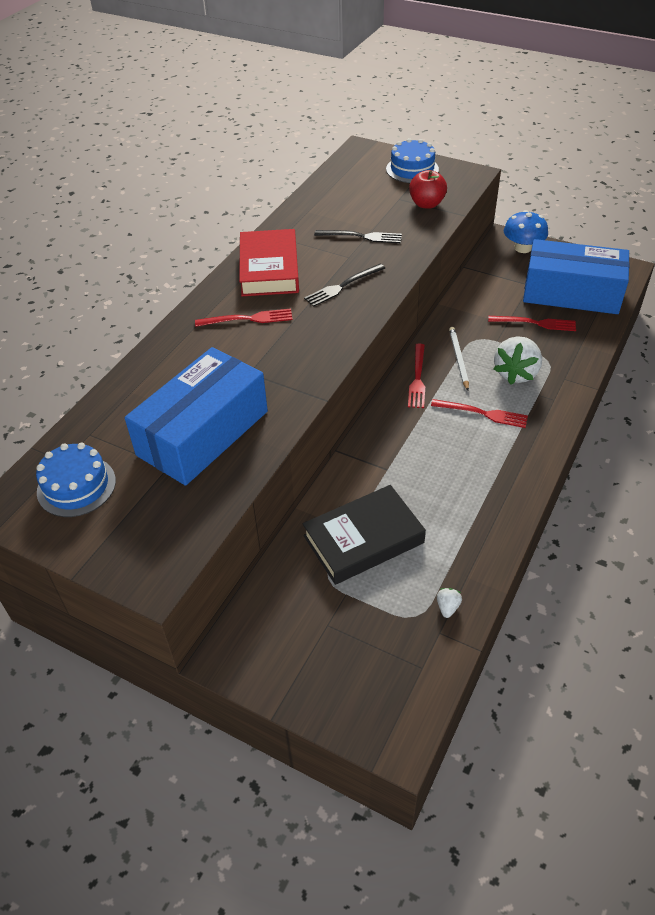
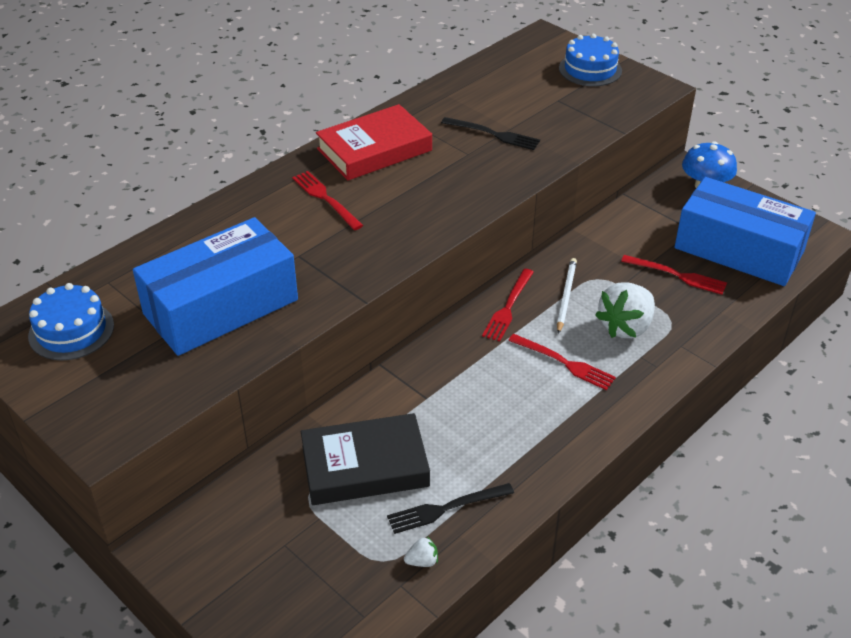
camera: 15 degrees right, 5 degrees down
red fork [195,308,293,327] -> red fork turned 135 degrees counterclockwise [292,171,363,230]
red book [239,229,299,296] -> red book turned 45 degrees clockwise [316,104,432,180]
black fork [304,264,385,307] -> black fork moved to [387,483,514,534]
red apple [409,170,447,209] -> none
white strawberry [437,588,462,618] -> white strawberry turned 45 degrees clockwise [404,537,438,567]

